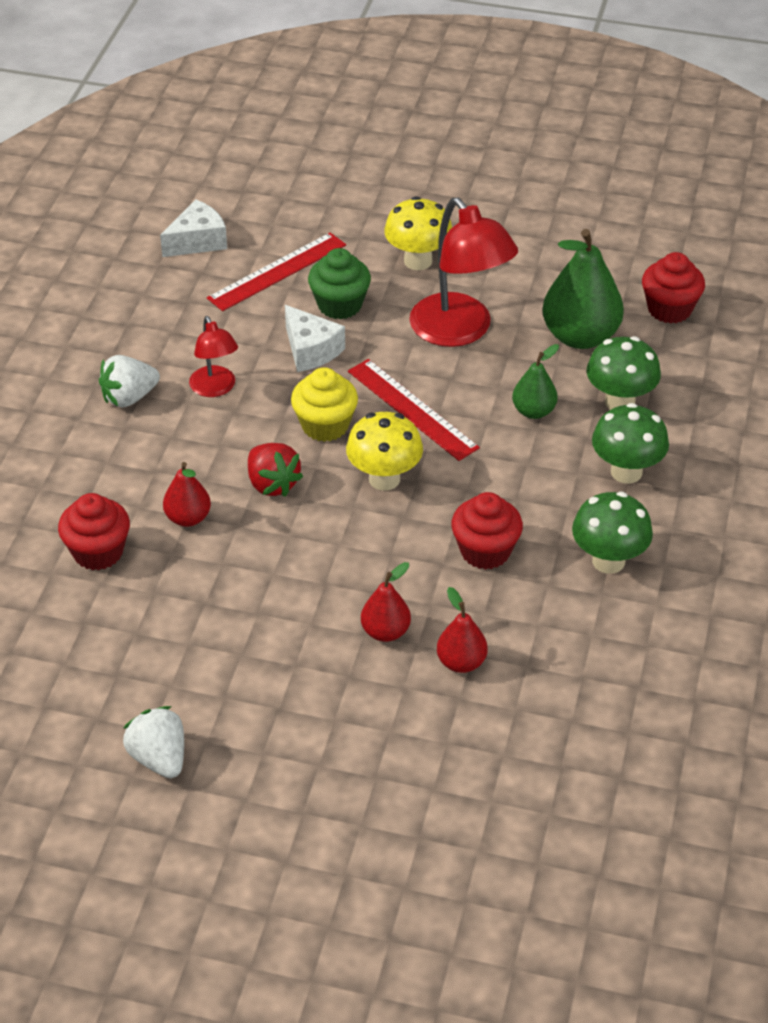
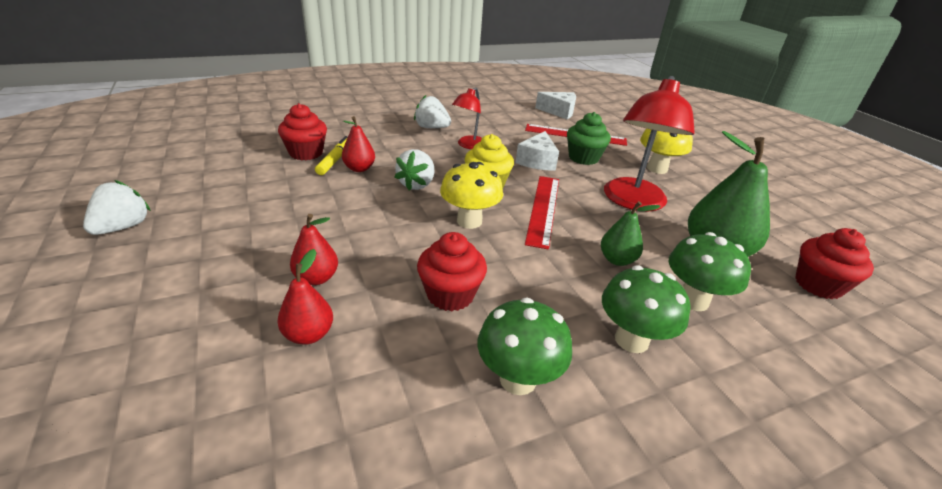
camera: 50 degrees right, 10 degrees down
red strawberry [248,443,303,497] -> white strawberry [395,149,434,190]
none -> yellow marker [315,136,348,175]

